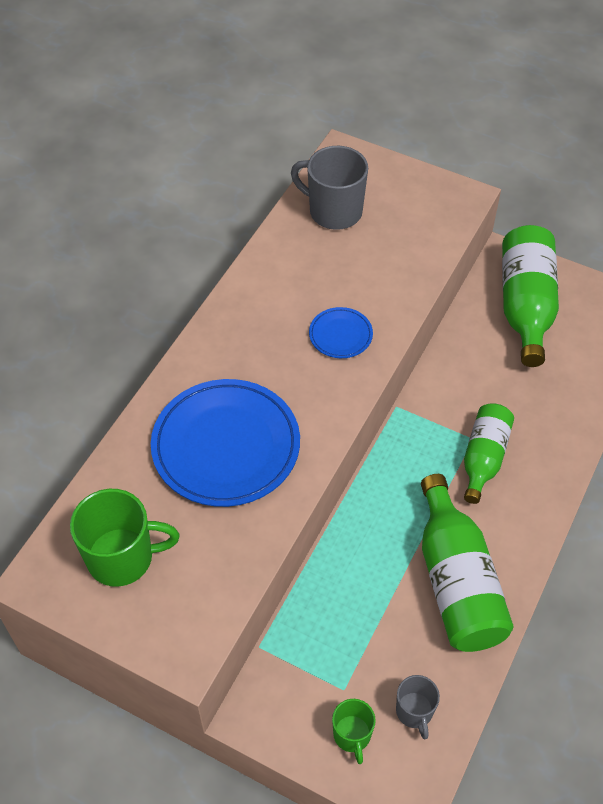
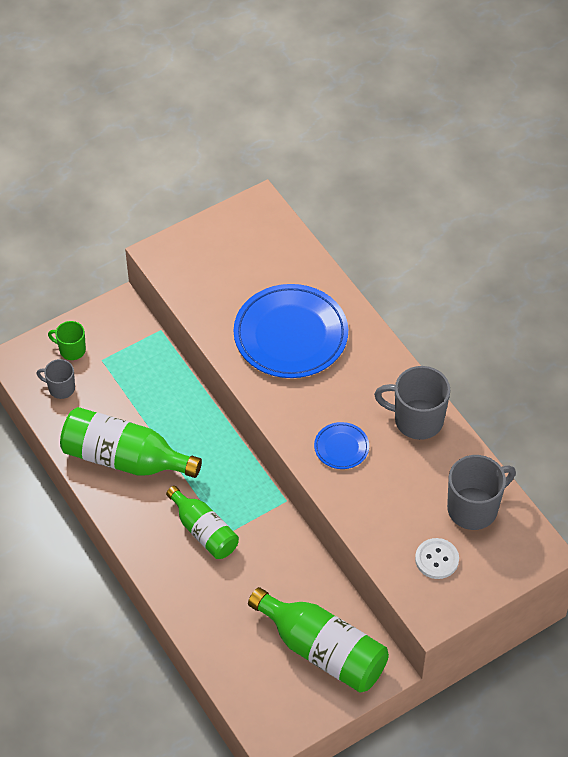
camera: 120 degrees right, 0 degrees up
green mug [70,489,179,587] -> none
none -> grey mug [374,366,450,440]
none -> white button [415,538,459,579]

